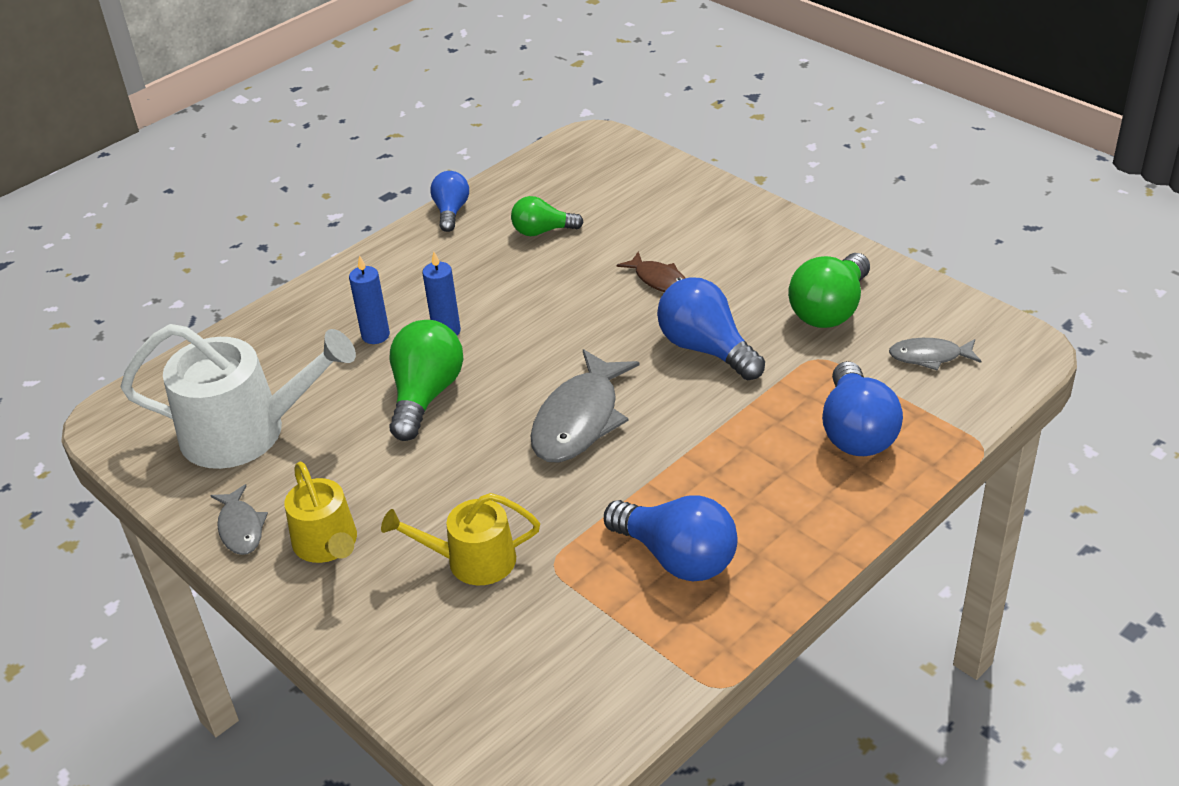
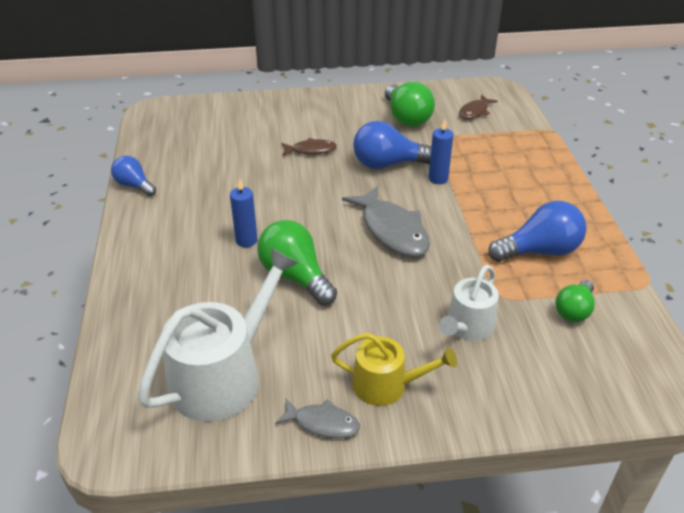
camera: 55 degrees left, 0 degrees up
blue candle [349,255,390,344] -> blue candle moved to [429,119,453,184]
yellow watering can [381,493,540,585] -> white watering can [439,265,499,341]
green light bulb [511,196,584,236] -> green light bulb moved to [556,280,595,322]
blue light bulb [822,361,903,456] -> none
grey fish [889,338,981,371] -> brown fish [459,95,498,119]

